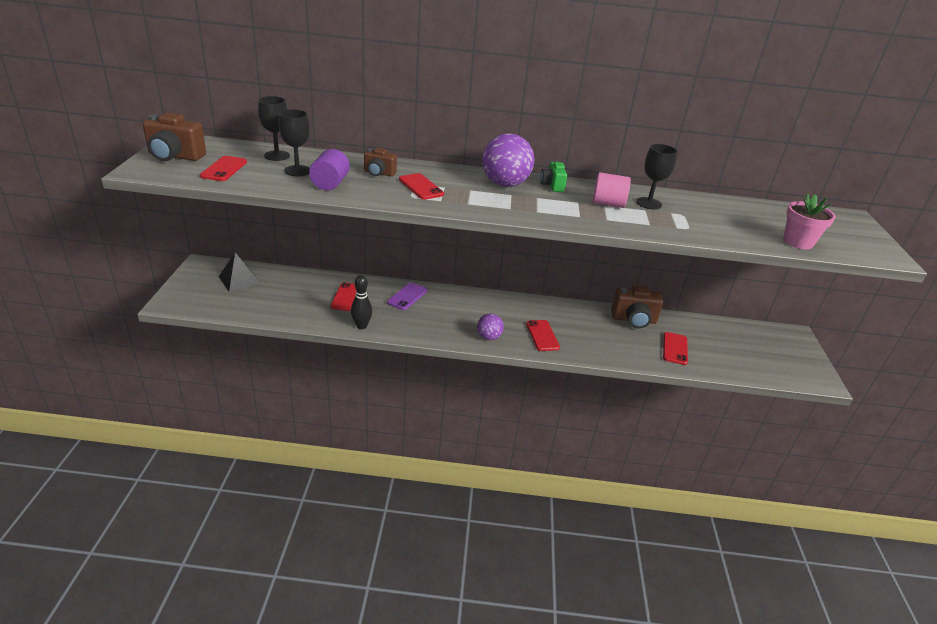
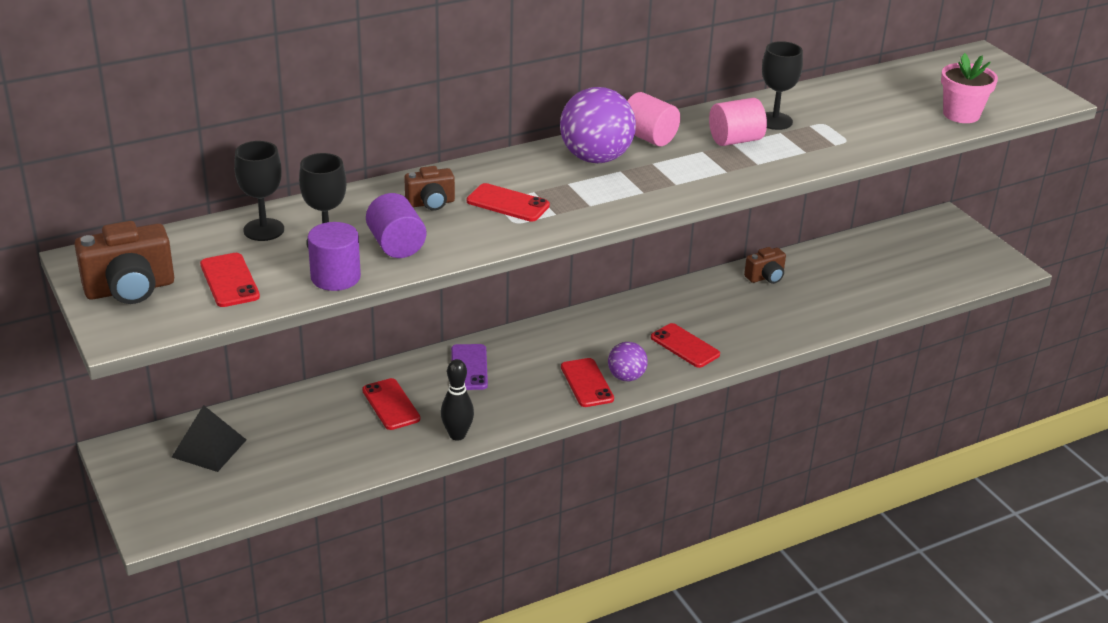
camera: 30 degrees left, 0 degrees up
green camera [540,161,567,192] -> pink cylinder [627,92,680,146]
brown camera [611,285,663,328] -> brown camera [744,247,786,284], size x0.60
red phone [663,332,688,365] -> red phone moved to [561,358,614,407]
none -> purple cylinder [308,222,361,291]

